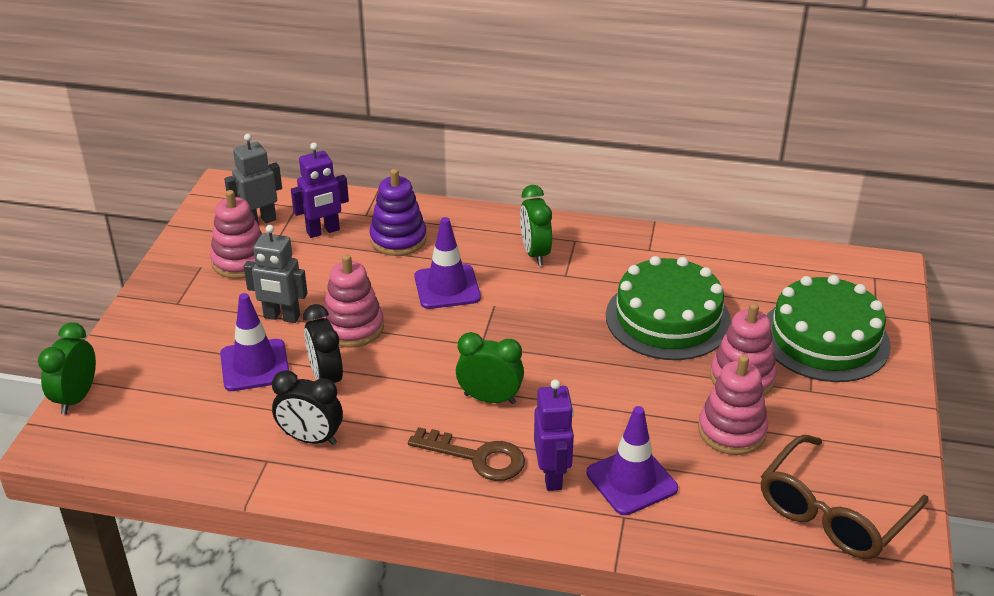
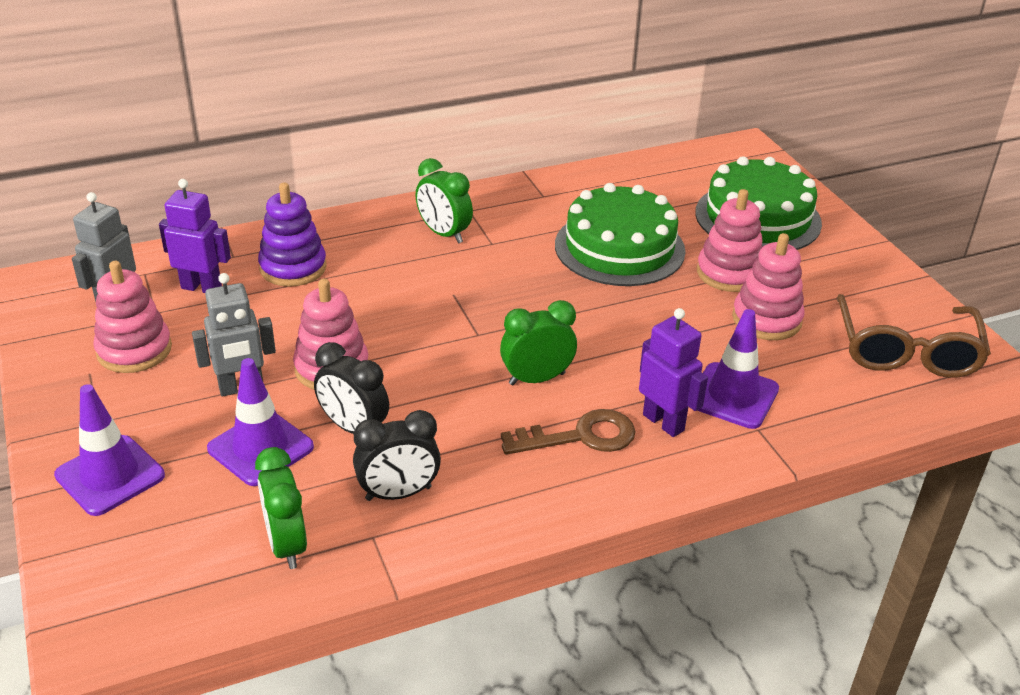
camera: 35 degrees left, 0 degrees up
green clock [38,322,96,414] -> green clock moved to [255,447,307,569]
purple robot [291,143,349,238] -> purple robot turned 105 degrees counterclockwise [159,179,231,293]
purple traffic cone [414,217,481,309] -> purple traffic cone moved to [54,384,165,516]

